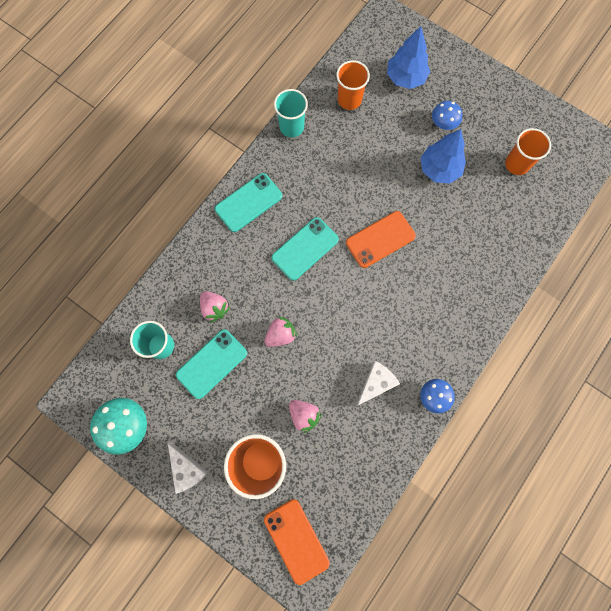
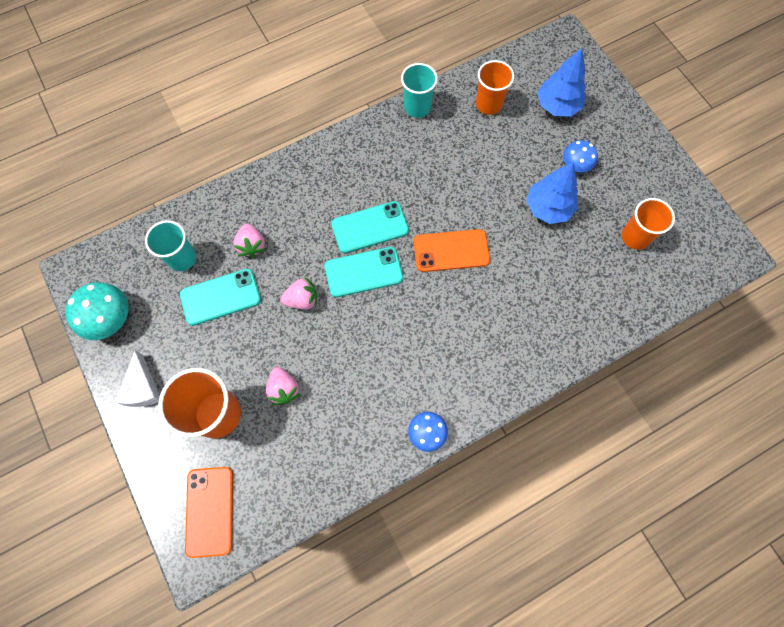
camera: 25 degrees right, 5 degrees down
turquoise phone [215,173,282,232] -> turquoise phone moved to [325,247,403,297]
white cheese [356,361,400,406] -> none

